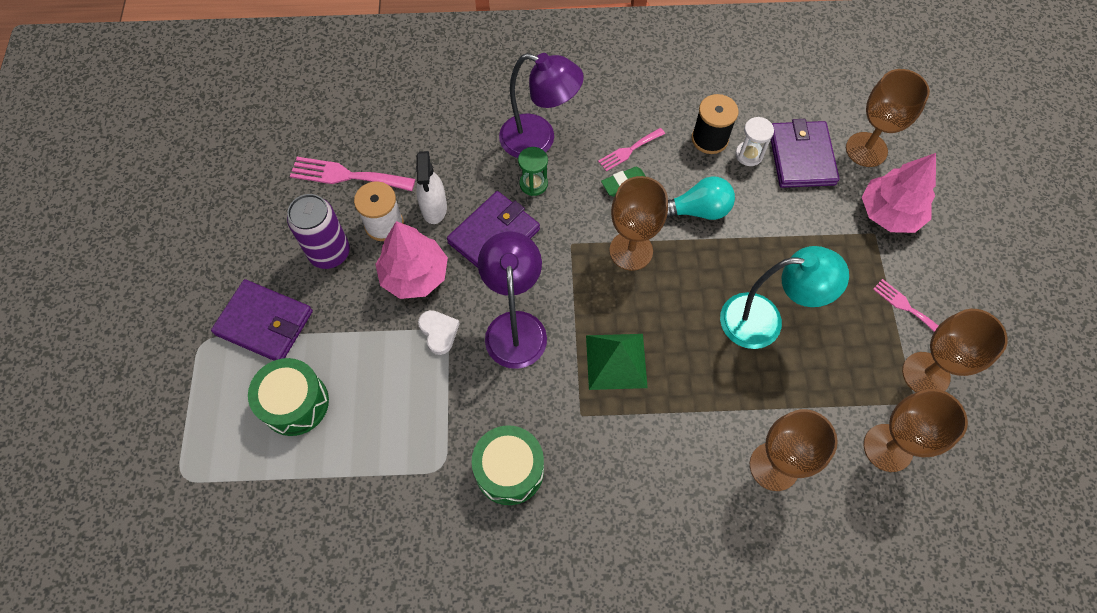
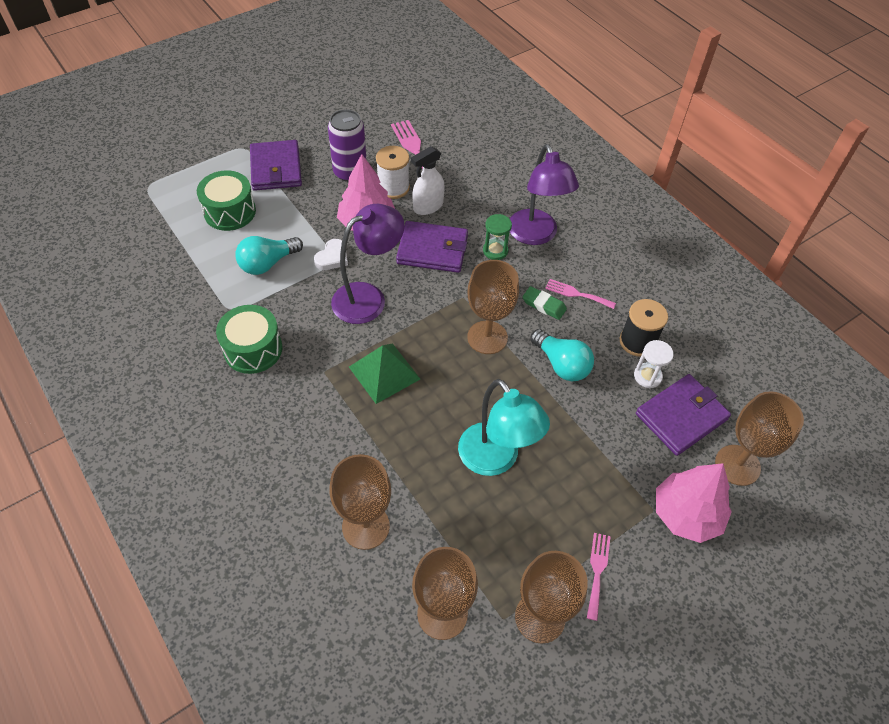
camera: 55 degrees right, 10 degrees down
none -> turquoise light bulb [235,236,303,275]

